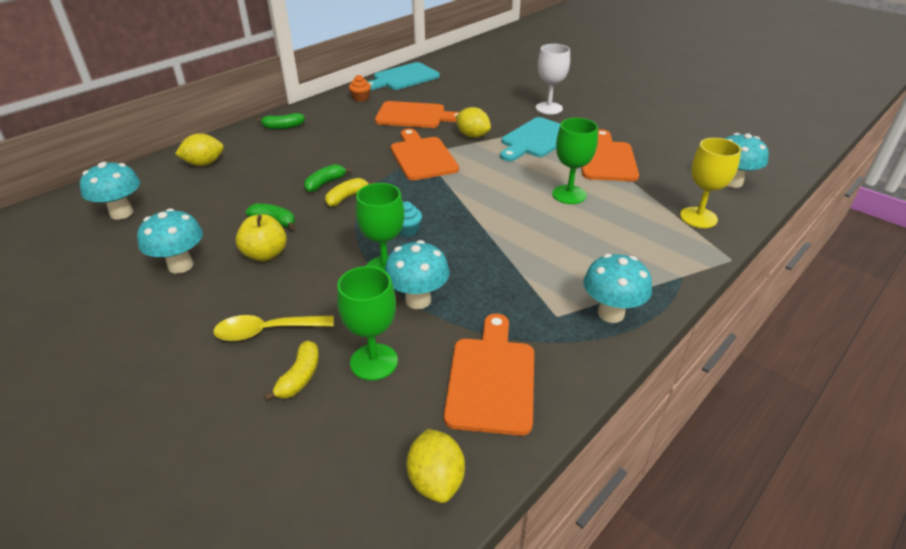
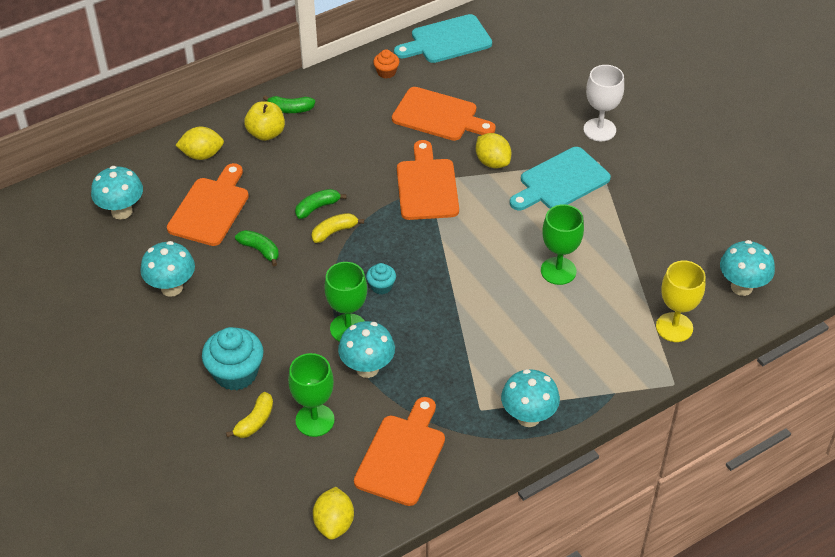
camera: 15 degrees right, 10 degrees up
yellow spoon [213,315,334,341] -> turquoise cupcake [202,327,264,391]
yellow apple [236,214,287,262] -> yellow apple moved to [244,101,285,141]
orange cutting board [581,129,639,181] -> orange cutting board moved to [167,163,249,246]

